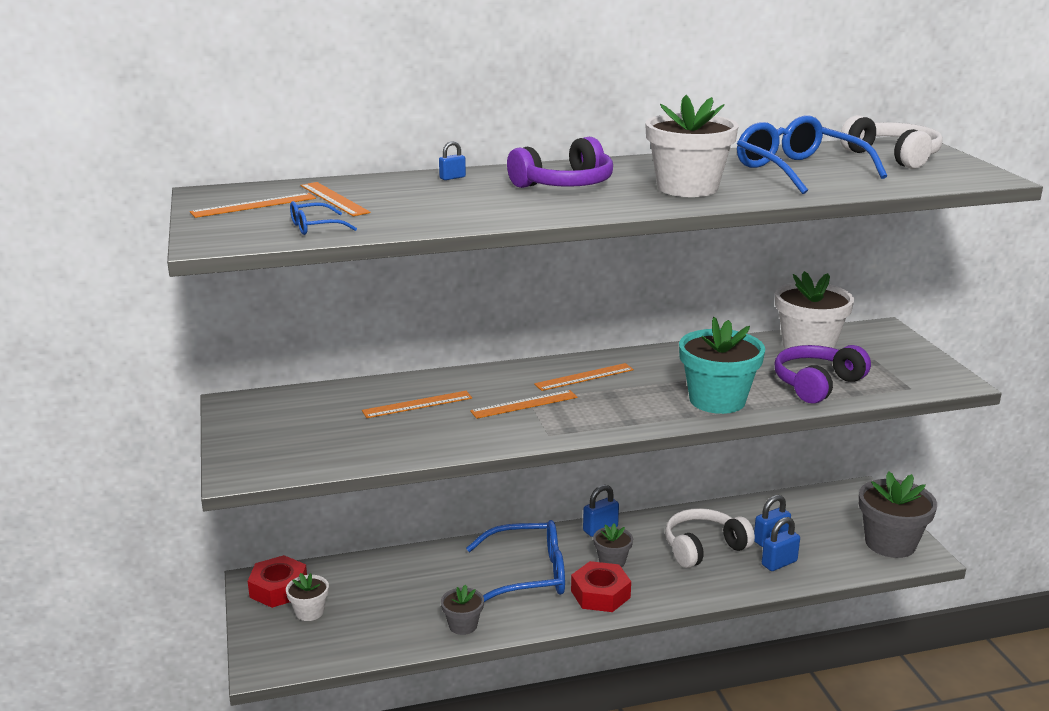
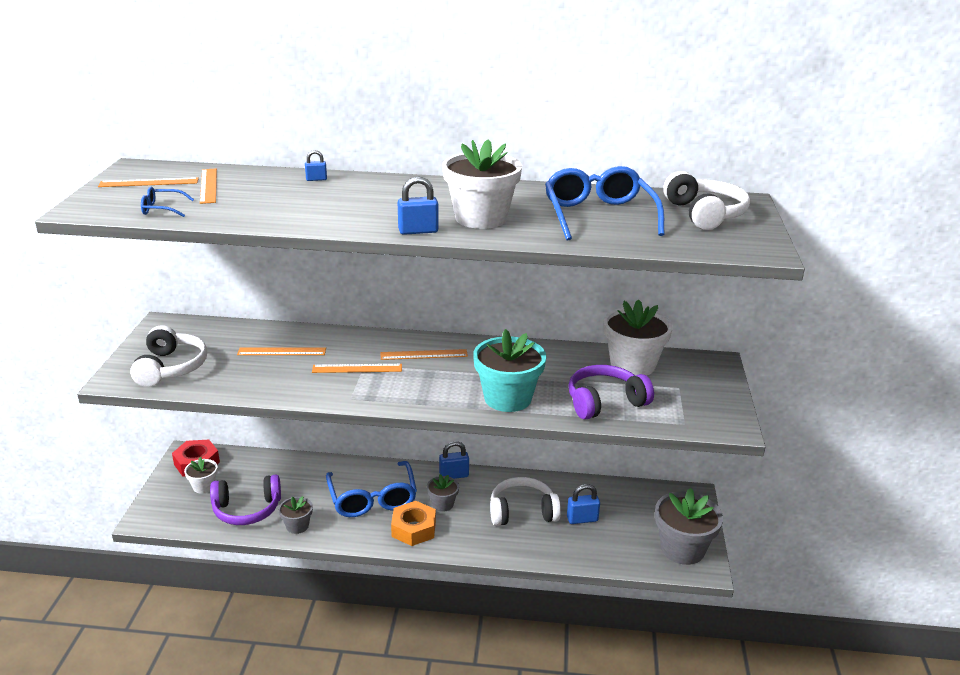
camera: 20 degrees right, 5 degrees up
blue glasses [466,520,565,602] -> blue glasses turned 60 degrees clockwise [326,461,417,517]
purple headphones [507,137,613,188] -> purple headphones moved to [210,475,281,525]
red nut [571,561,631,612] -> orange nut [391,501,436,546]
blue padlock [762,517,800,571] -> blue padlock moved to [398,177,438,235]
none -> white headphones [130,325,207,387]

